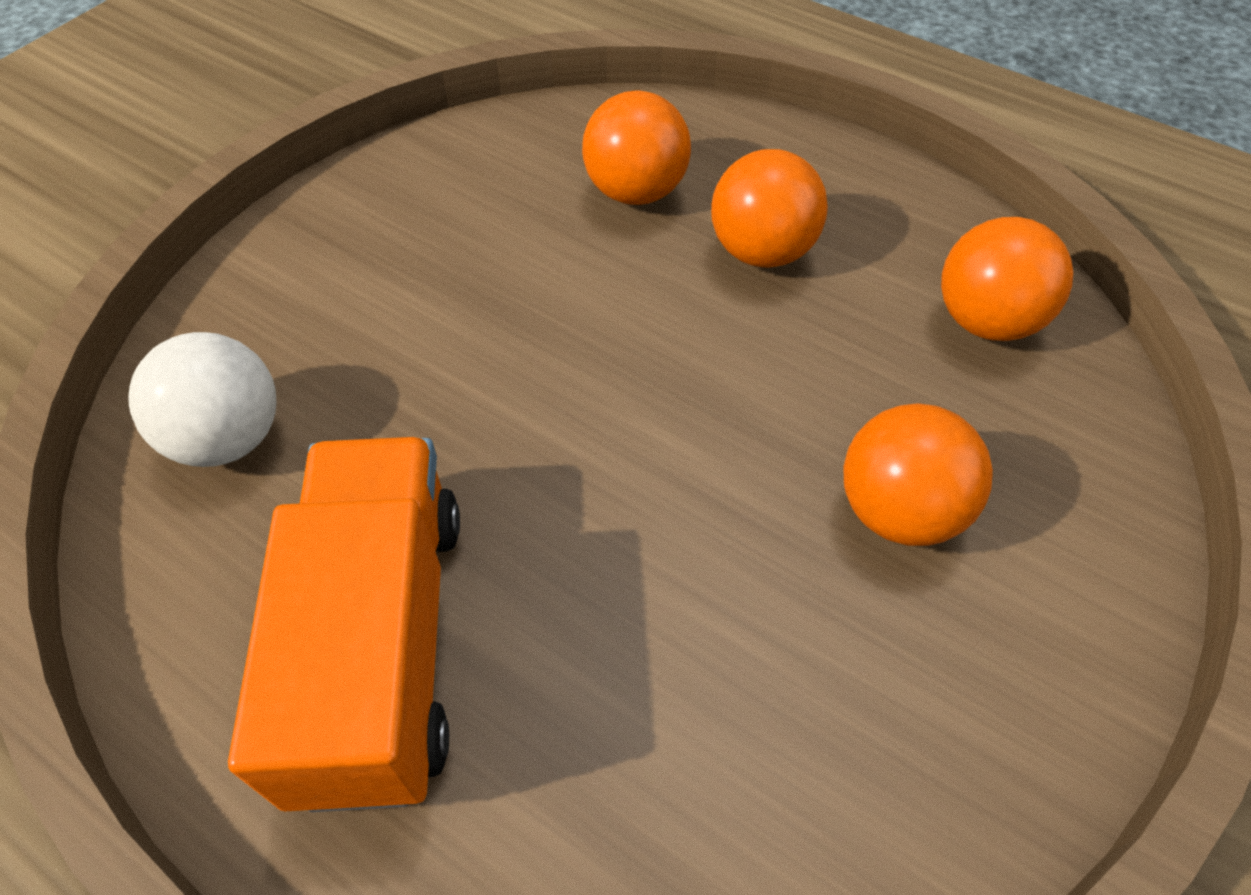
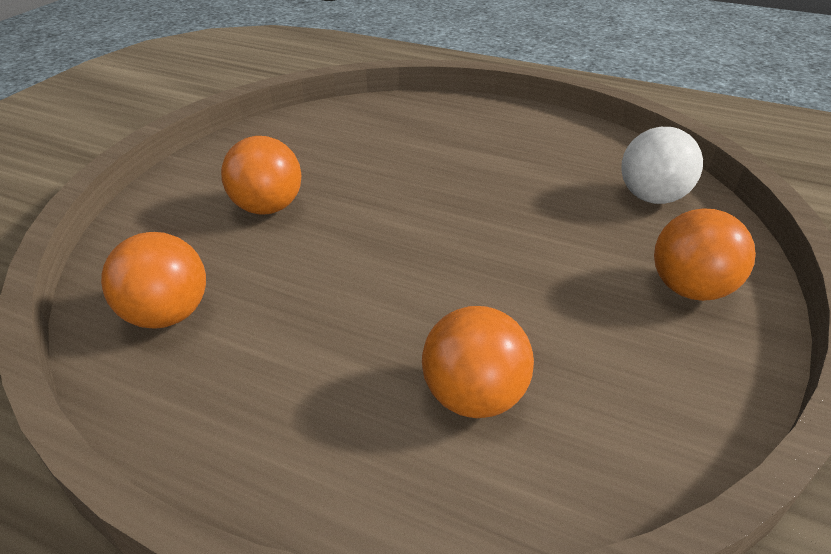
camera: 170 degrees right, 15 degrees down
orange truck [228,437,460,812] -> none
orange ball [711,149,828,268] -> orange ball moved to [654,208,756,301]

